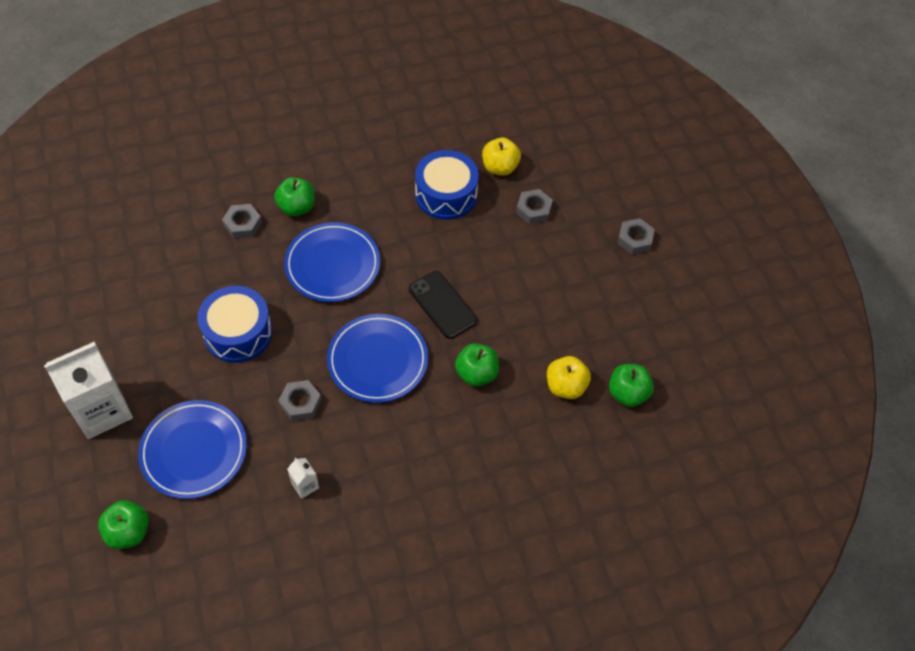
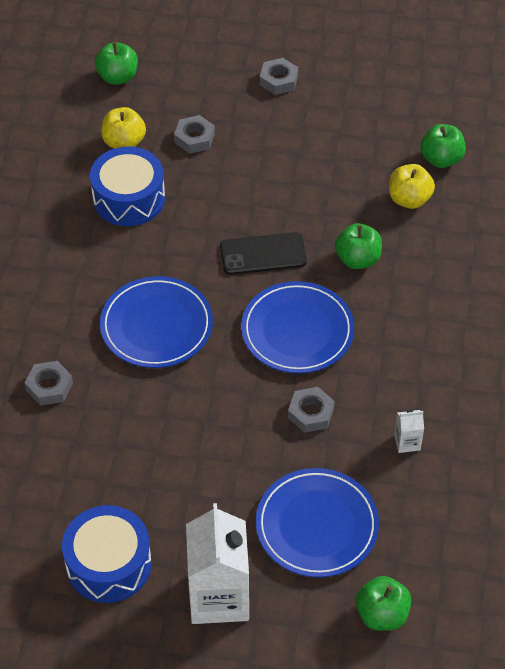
camera: 60 degrees left, 5 degrees down
blue drum [197,286,272,363] -> blue drum moved to [62,505,152,603]
green apple [274,177,315,216] -> green apple moved to [95,42,138,85]

